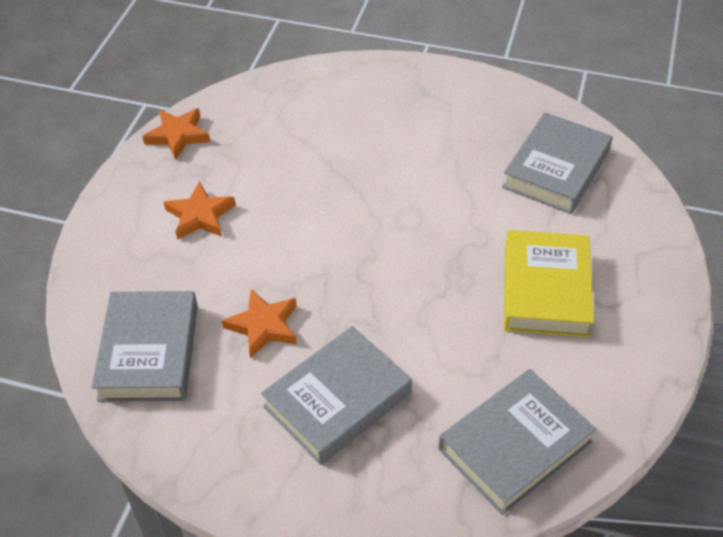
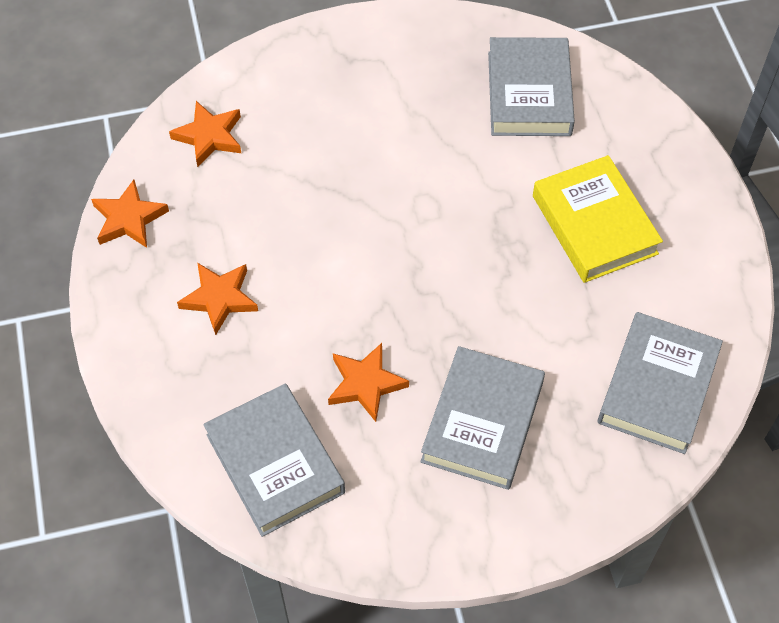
camera: 30 degrees left, 10 degrees up
none -> orange star [169,101,241,167]

